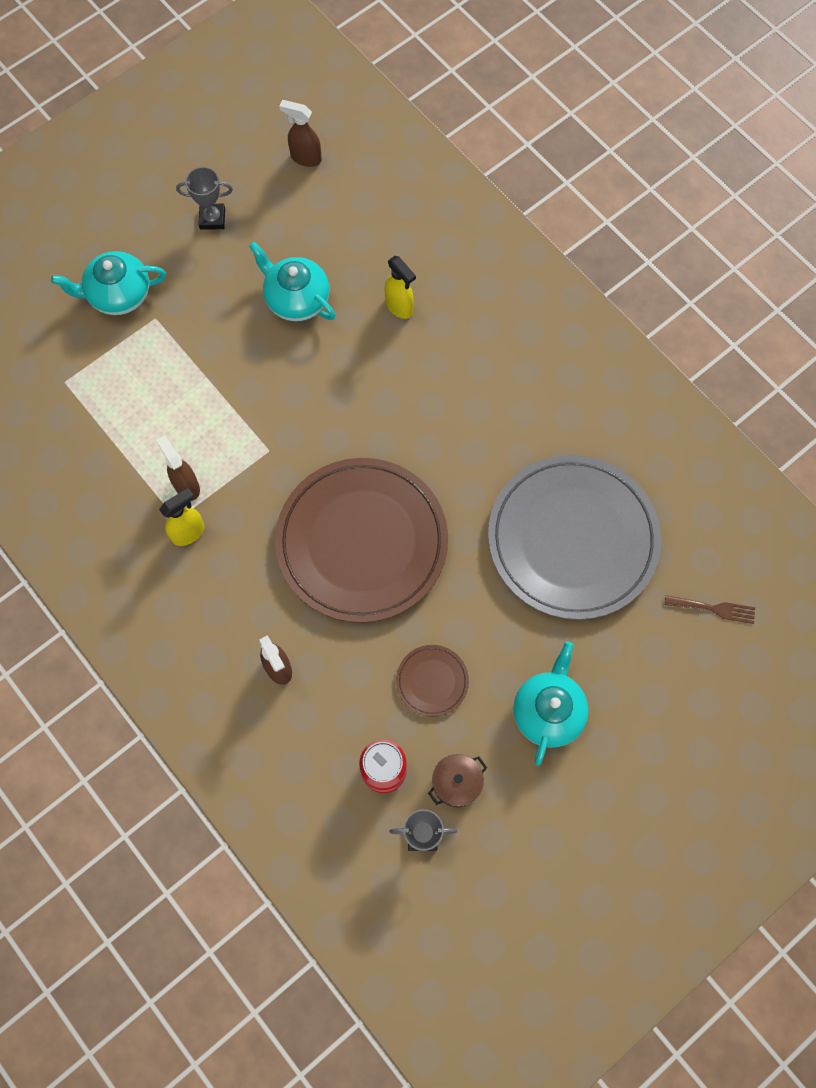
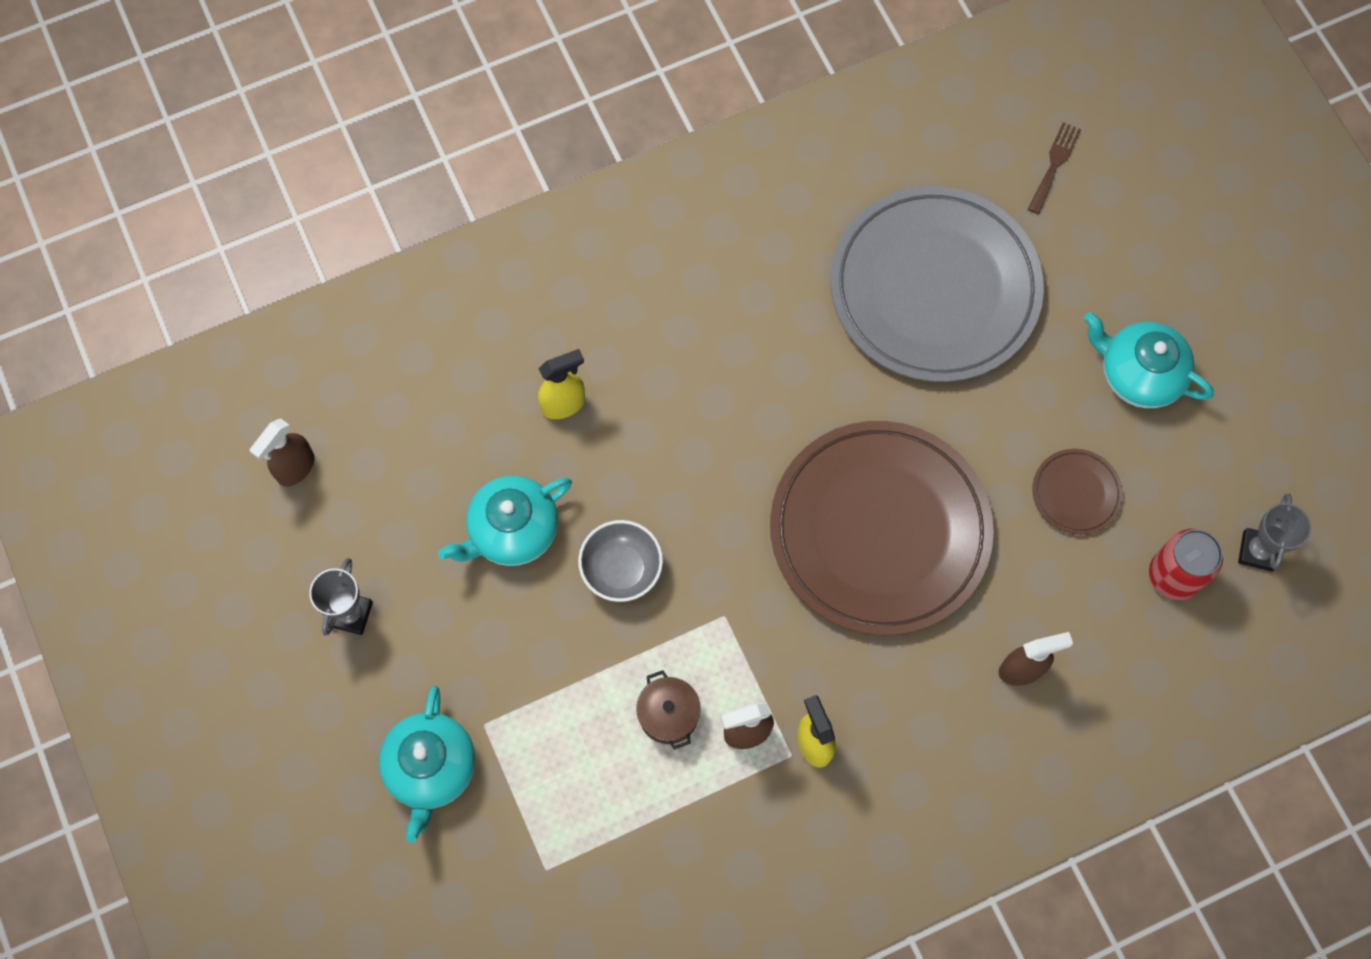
camera: 75 degrees left, 0 degrees up
brown pot [428,754,487,807] -> brown pot moved to [636,670,701,750]
none -> grey bowl [578,520,663,602]

